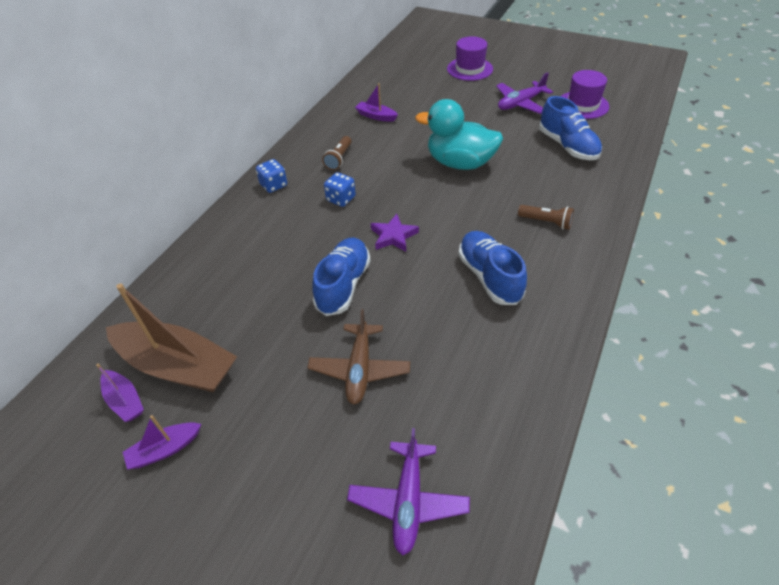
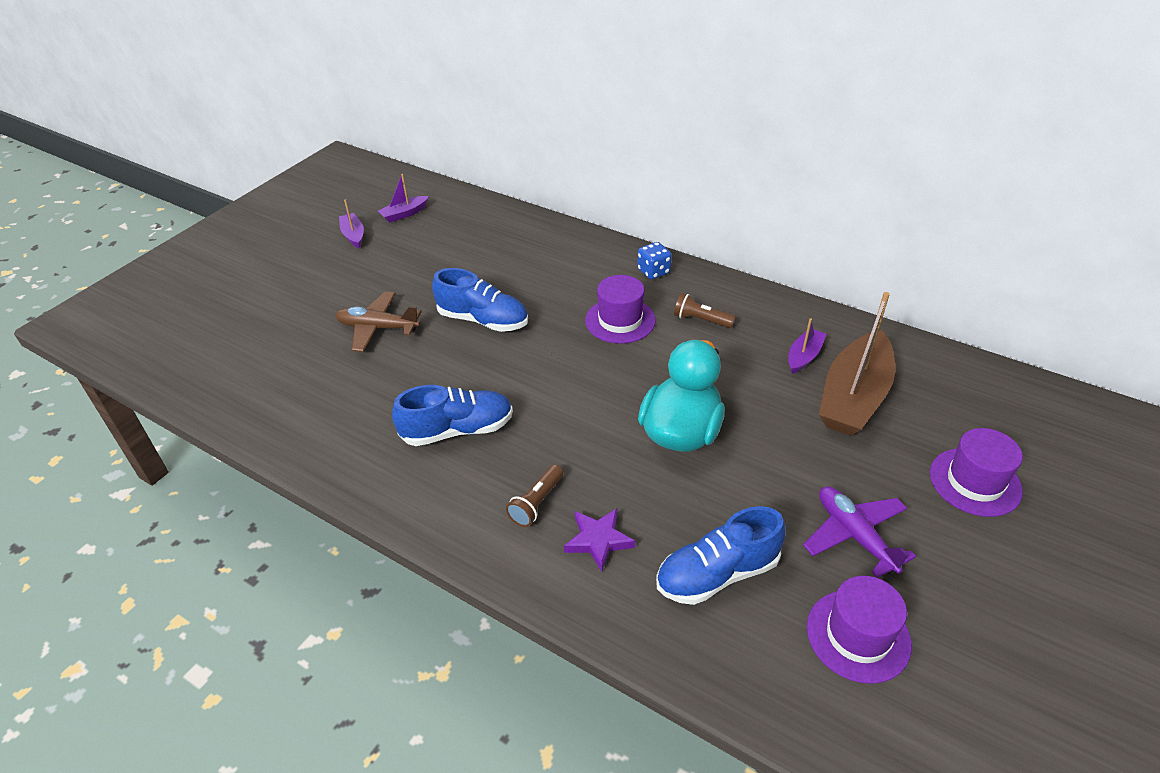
camera: 95 degrees right, 5 degrees down
brown boat [106,283,237,392] -> brown boat moved to [819,292,895,436]
blue dice [324,172,356,207] -> purple hat [585,275,656,344]
purple plane [347,428,470,555] -> none
purple star [371,214,419,252] -> purple star moved to [564,509,635,572]

